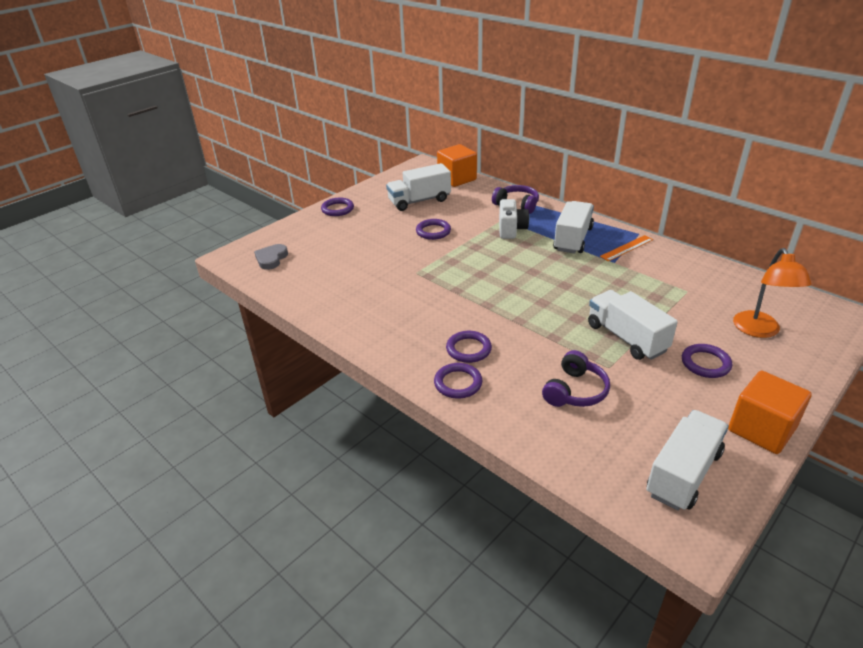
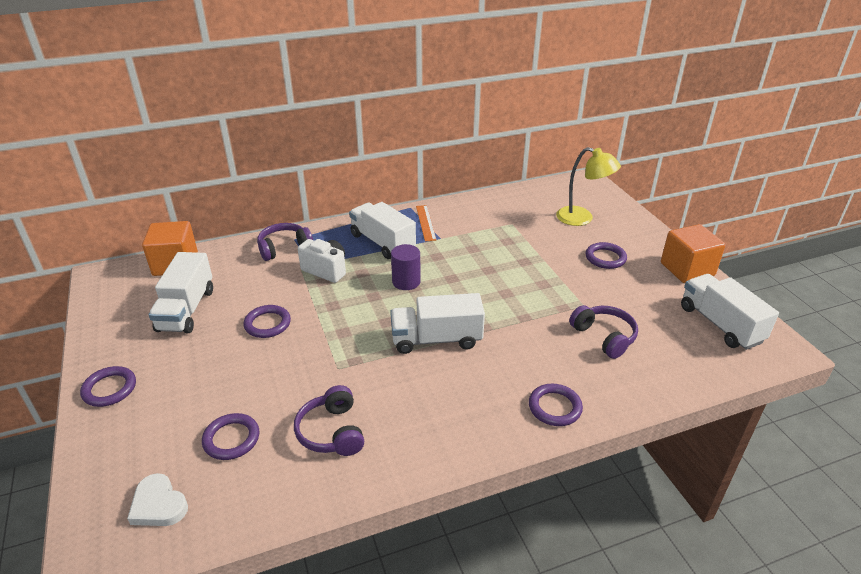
camera: 65 degrees left, 0 degrees up
grey heart [254,244,288,270] -> white heart [127,473,188,526]
purple ring [446,331,492,363] -> purple ring moved to [202,413,259,460]
white truck [588,290,678,360] -> white truck moved to [390,293,485,354]
orange lamp [733,248,812,338] -> yellow lamp [556,147,621,226]
none -> purple headphones [294,385,364,456]
none -> purple cylinder [391,244,421,290]

